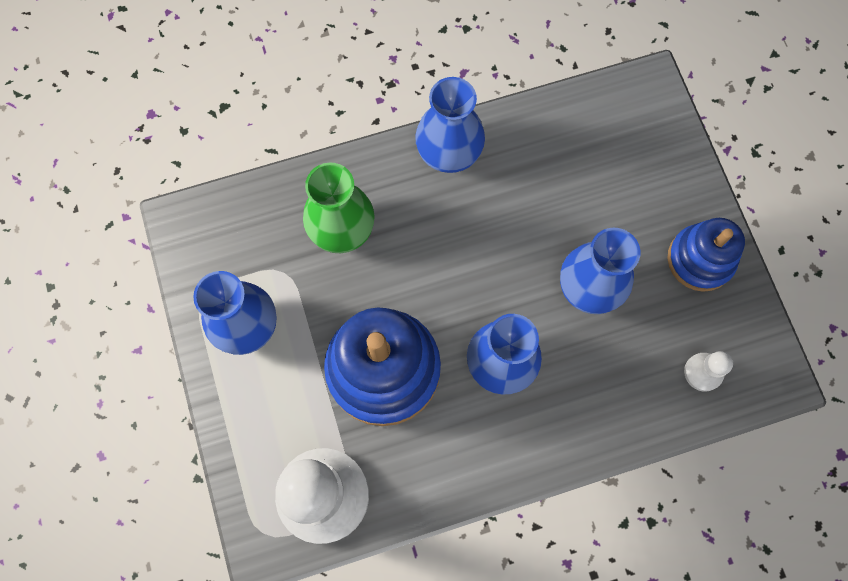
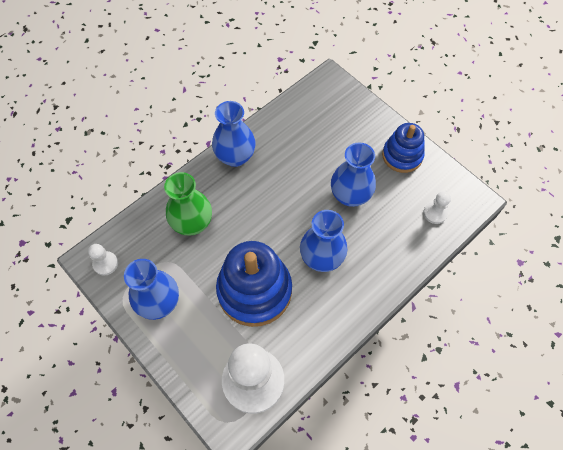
camera: 25 degrees left, 10 degrees down
none -> white pawn [88,244,118,276]

